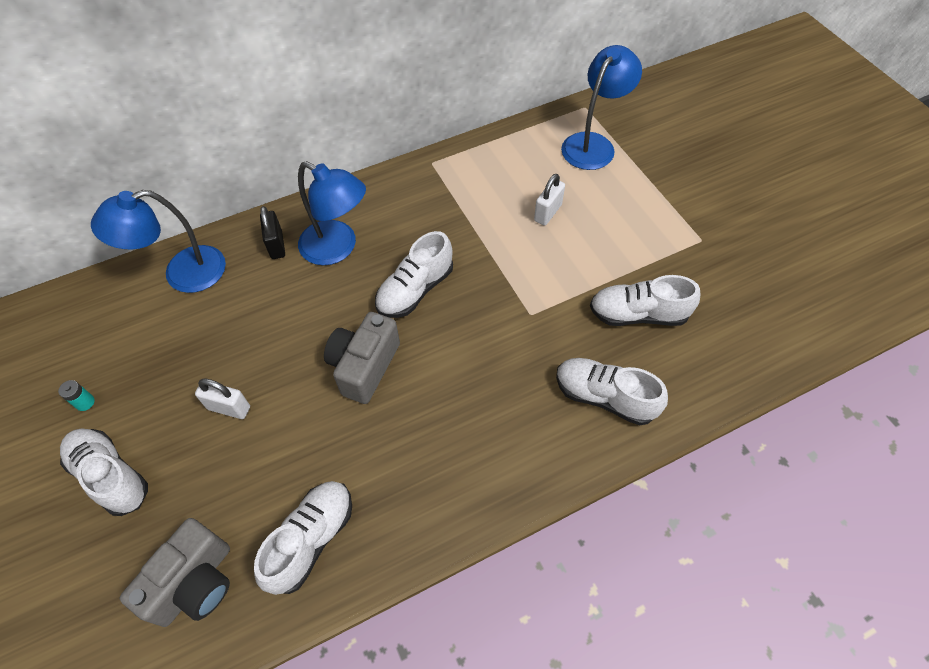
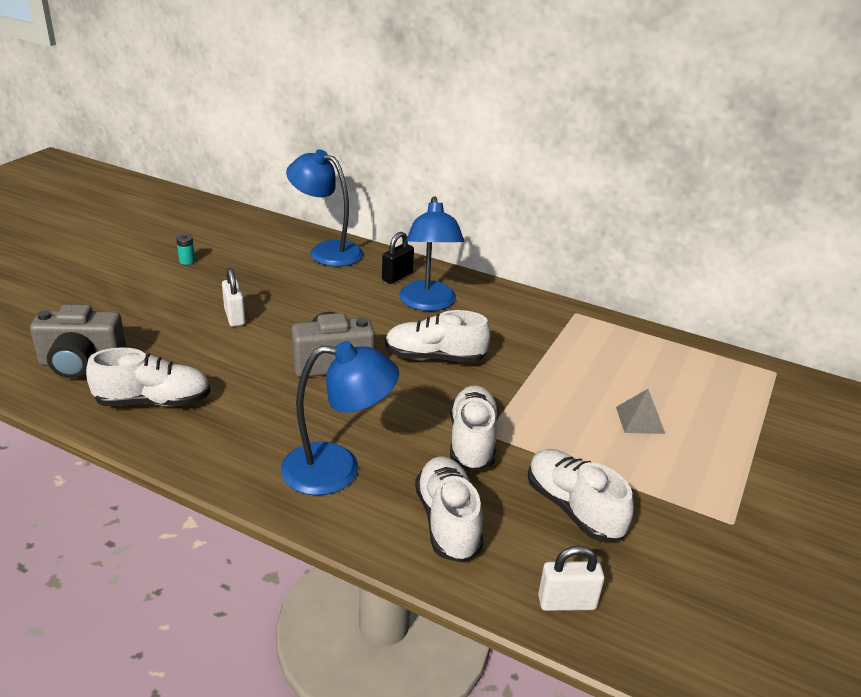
camera: 50 degrees right, 25 degrees down
white shoe [60,428,148,516] -> white shoe moved to [450,385,499,472]
white padlock [534,174,565,226] -> white padlock moved to [538,546,604,611]
blue lamp [561,45,642,170] -> blue lamp moved to [281,341,399,496]
none -> grey pyramid [616,389,665,434]

